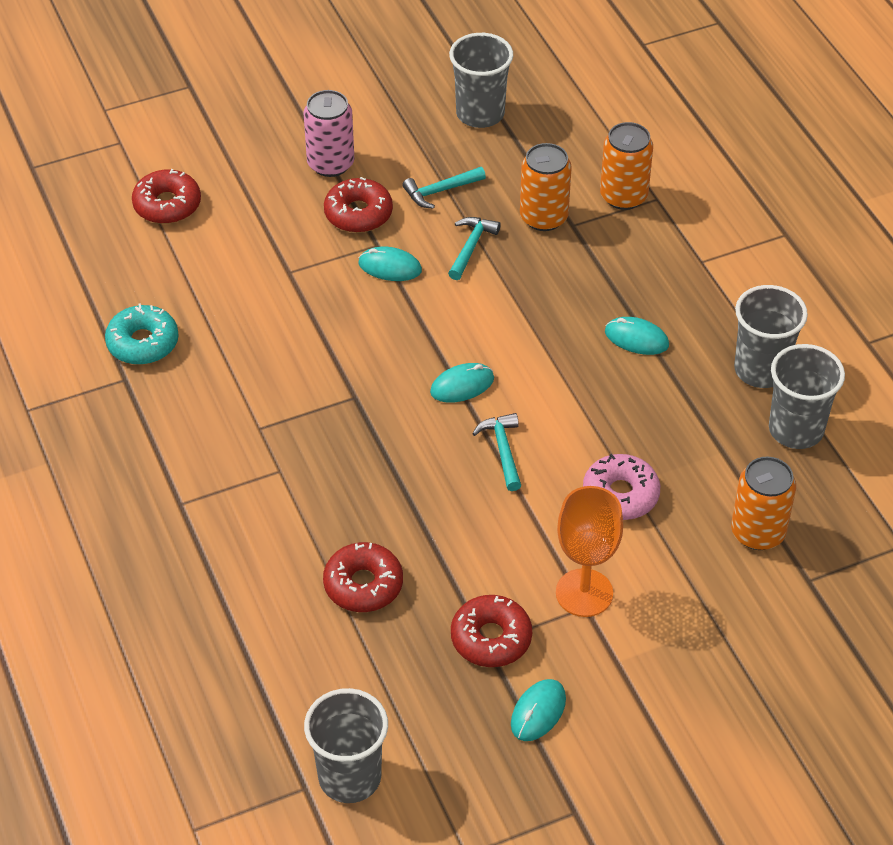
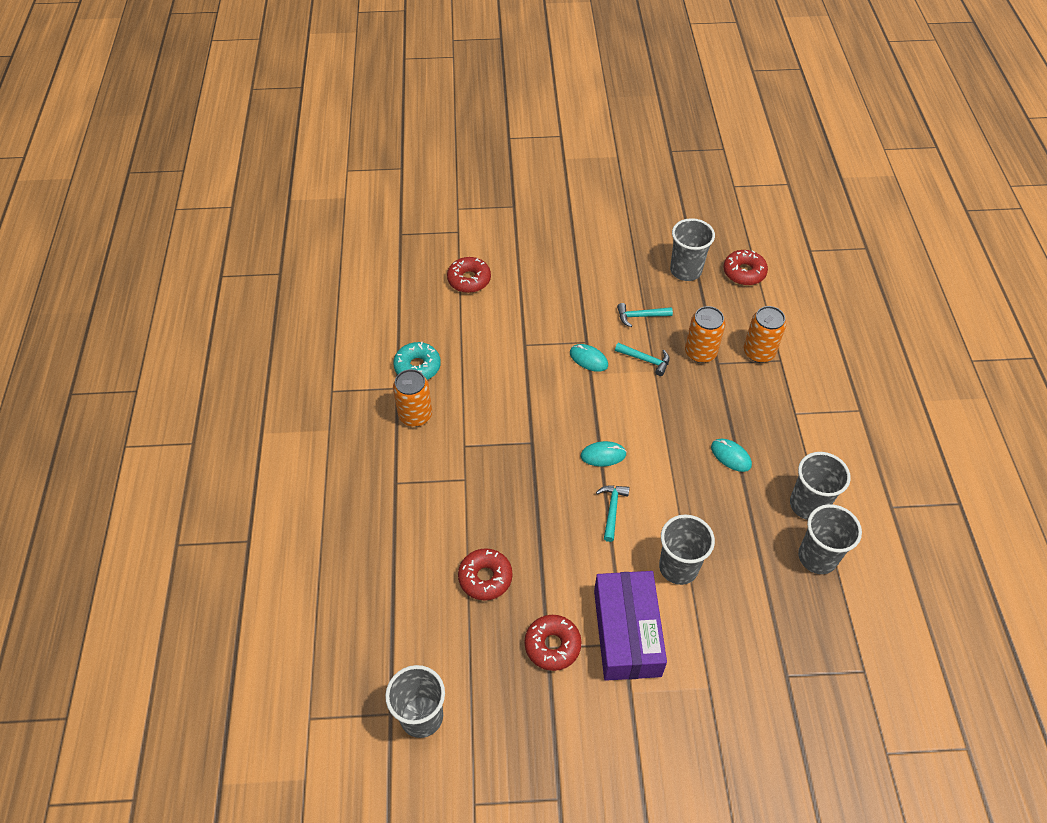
camera: 20 degrees right, 5 degrees up
pink can [303,90,354,177] -> none
red donut [324,177,393,233] -> red donut moved to [723,250,768,285]
turquoise hammer [448,217,501,280] -> turquoise hammer turned 75 degrees clockwise [615,343,670,376]
turquoise mouse [511,679,566,741] -> none
orange goblet [556,486,623,617] -> purple box [594,571,667,681]
pink donut [583,454,660,520] -> grey cup [659,515,715,585]
orange can [731,456,796,550] -> orange can moved to [393,369,432,427]

